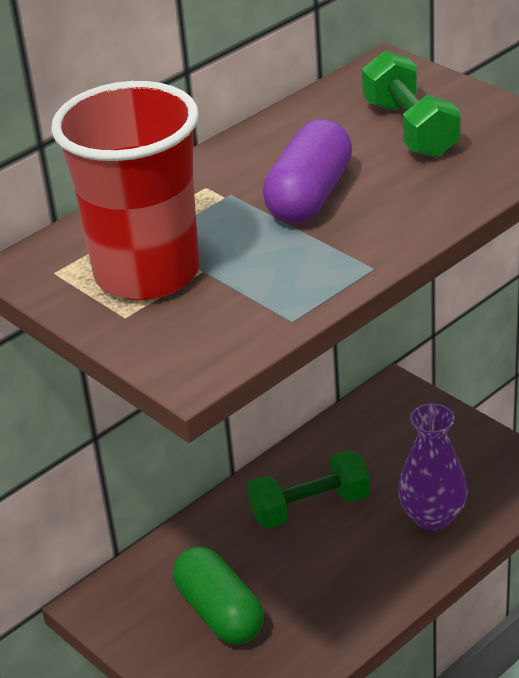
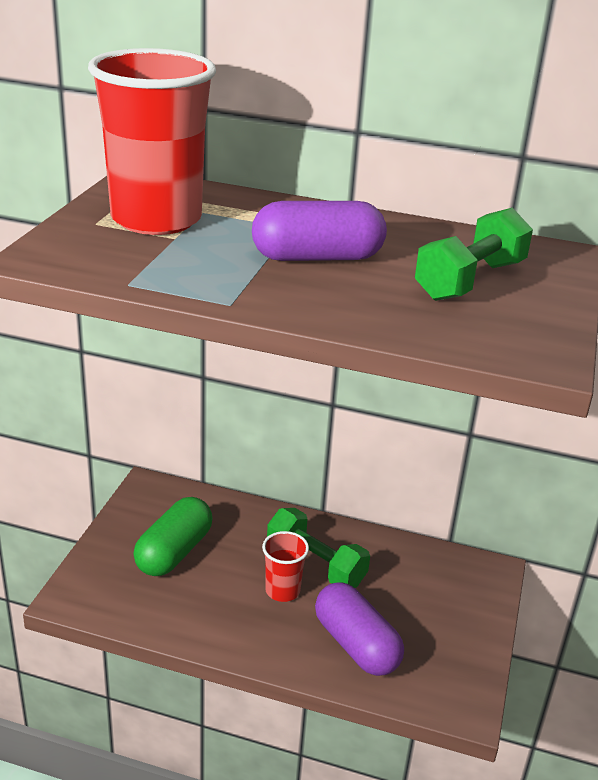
camera: 55 degrees right, 5 degrees down
purple vase [398,403,468,531] -> purple capsule [315,582,404,676]
none -> red cup [262,531,309,602]

